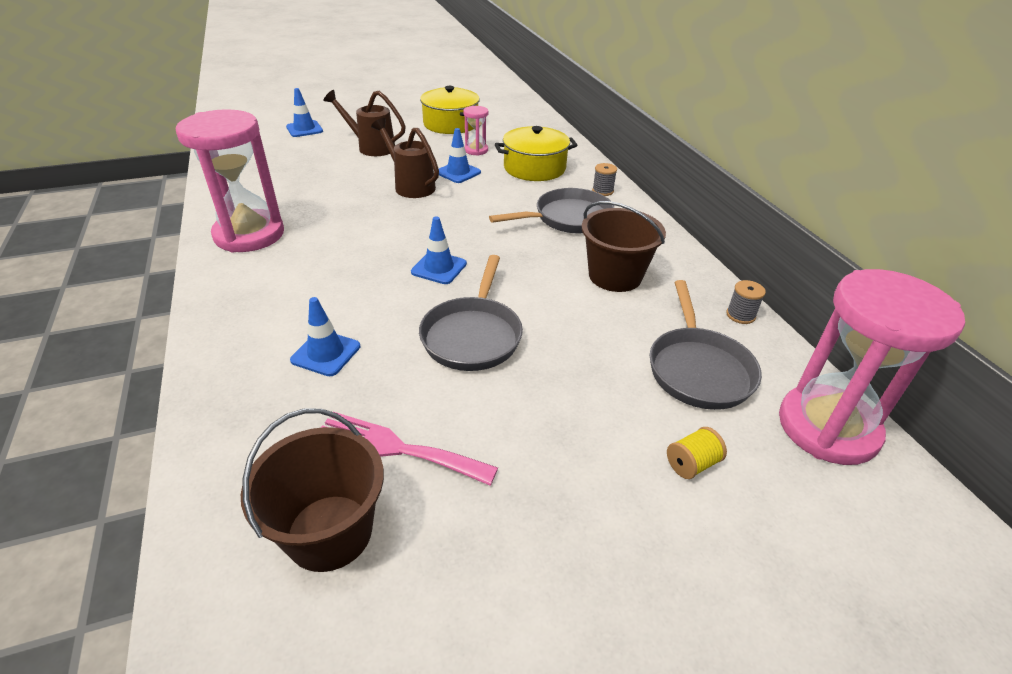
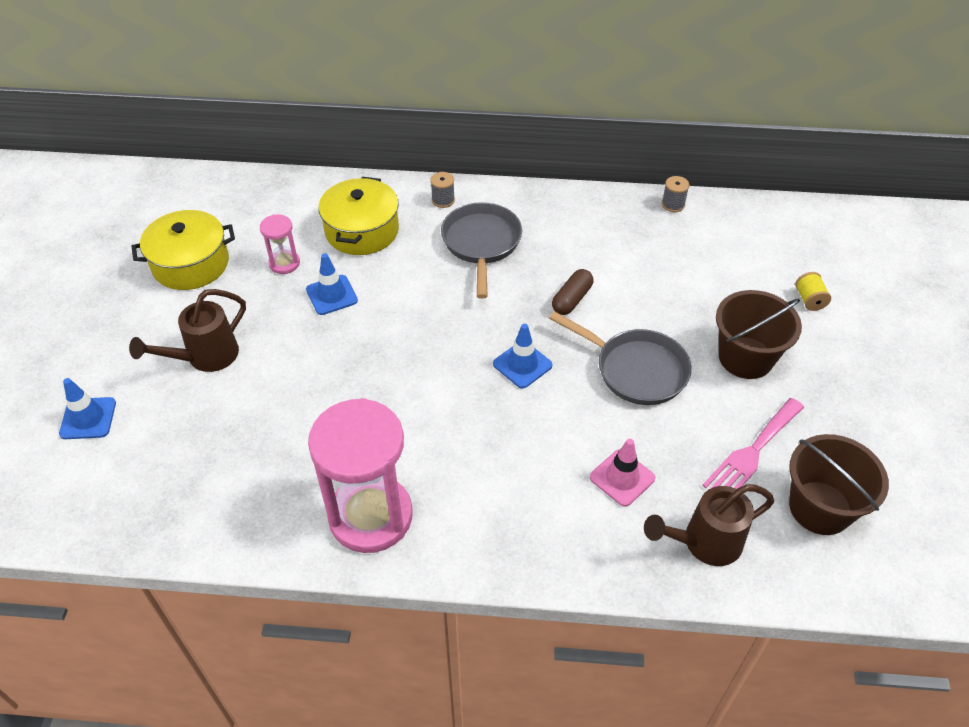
camera: 65 degrees left, 10 degrees up
blue traffic cone [290,297,360,376] -> pink traffic cone [590,439,655,507]
brown watering can [371,118,439,198] -> brown watering can moved to [644,484,774,566]
brown bucket [582,201,666,292] -> brown bucket moved to [716,290,802,379]
grey pan [650,280,762,410] -> none
pink hourglass [779,269,965,465] -> none
none -> brown capsule [552,269,593,315]

